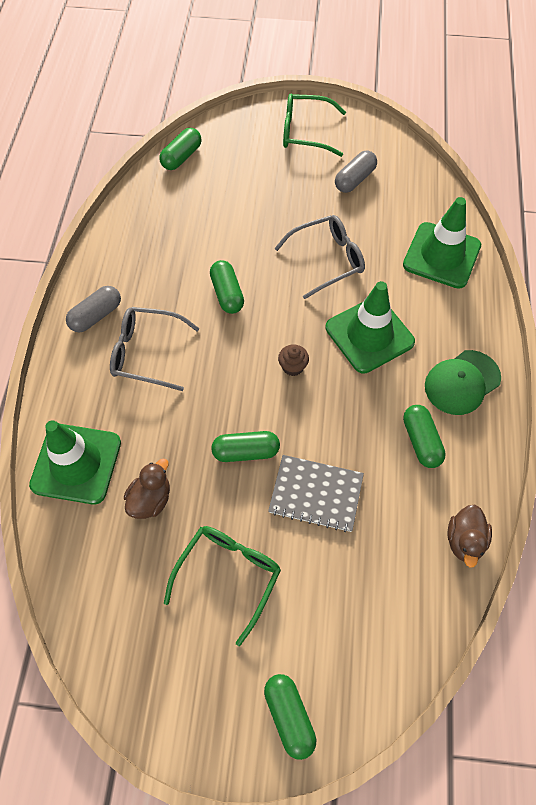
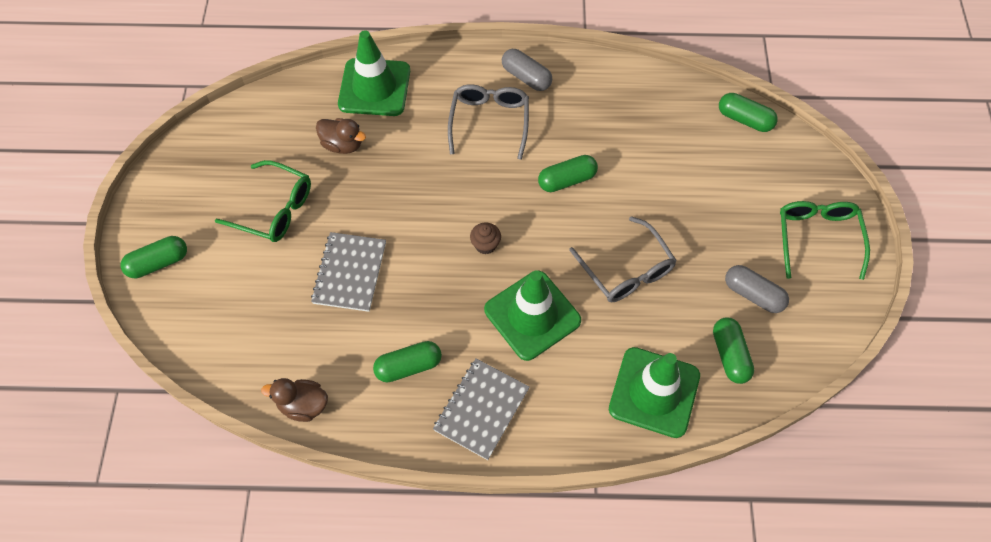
camera: 85 degrees right, 0 degrees up
green capsule [211,431,280,462] -> green capsule moved to [713,318,754,384]
green cap [425,350,501,415] -> grey notebook [433,359,529,460]

